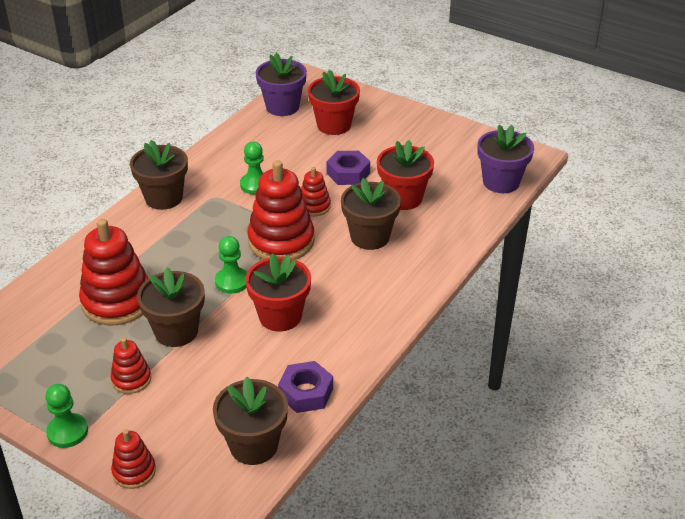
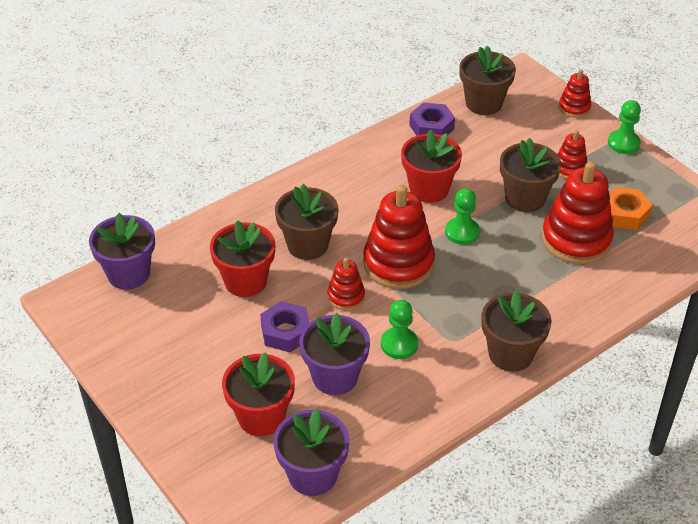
camera: 160 degrees left, 5 degrees up
none -> purple flower pot [299,313,370,395]
none -> orange nut [609,187,652,230]

